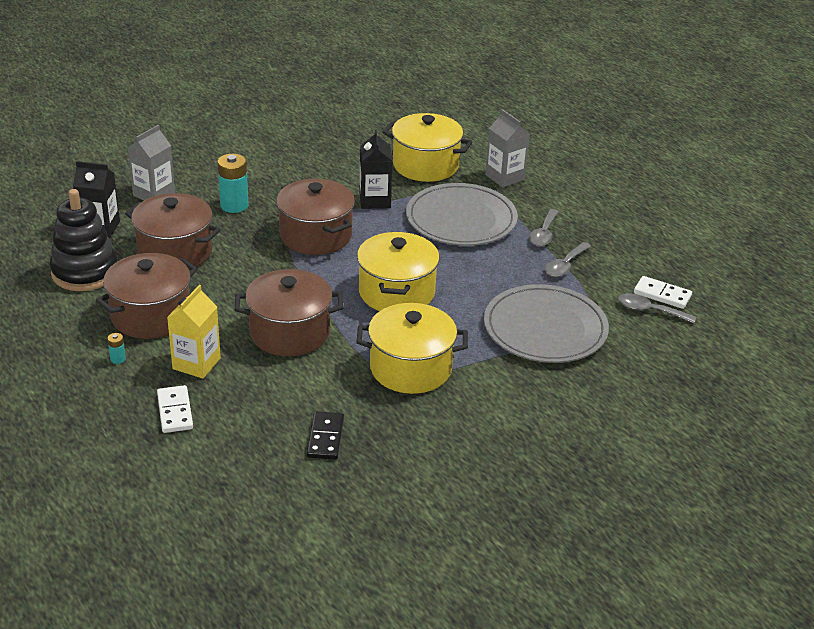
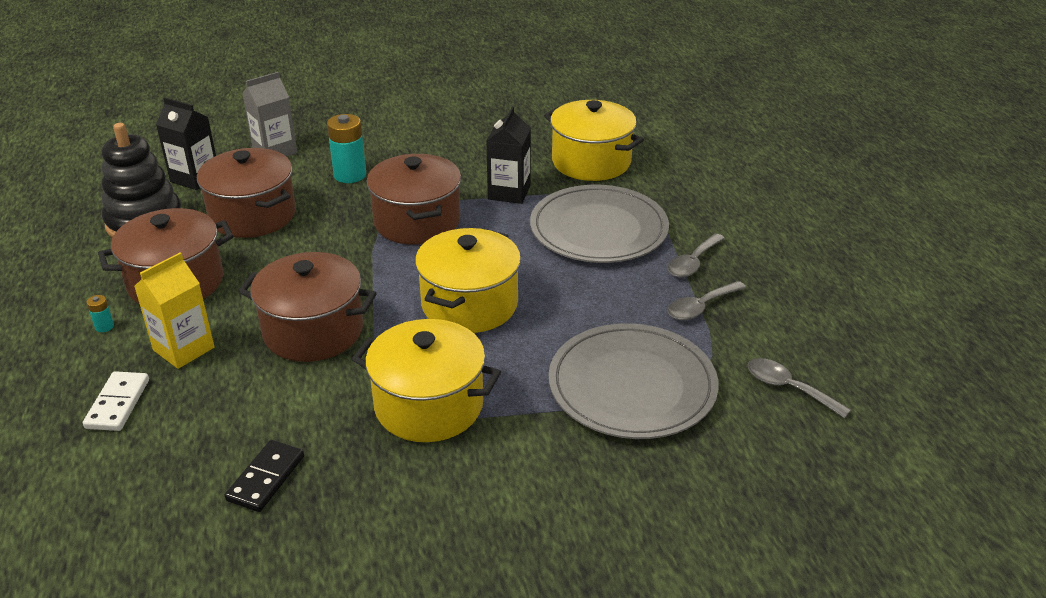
camera: 20 degrees right, 0 degrees up
grey carton [485,109,530,188] -> none
white domino [634,276,692,309] -> none

